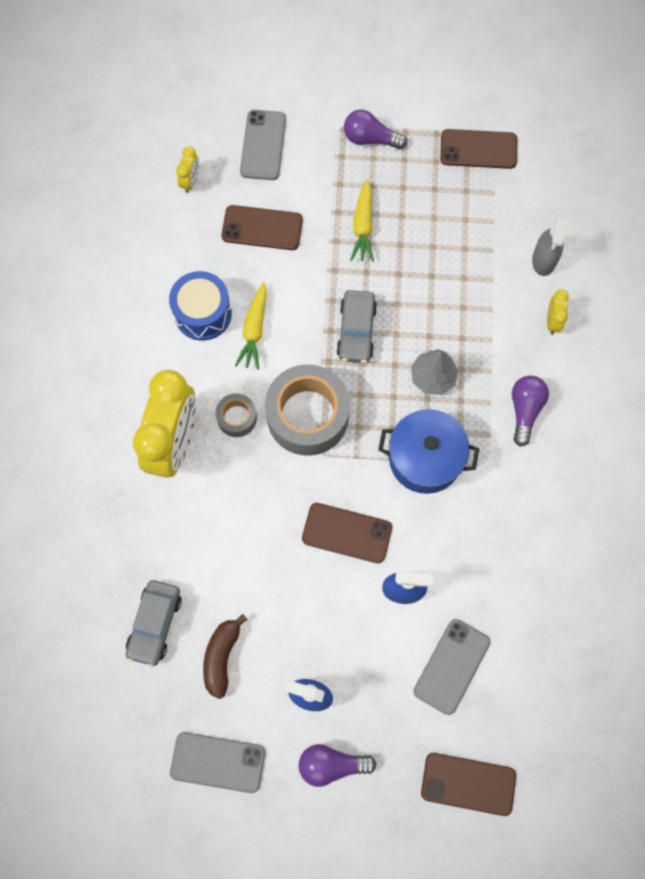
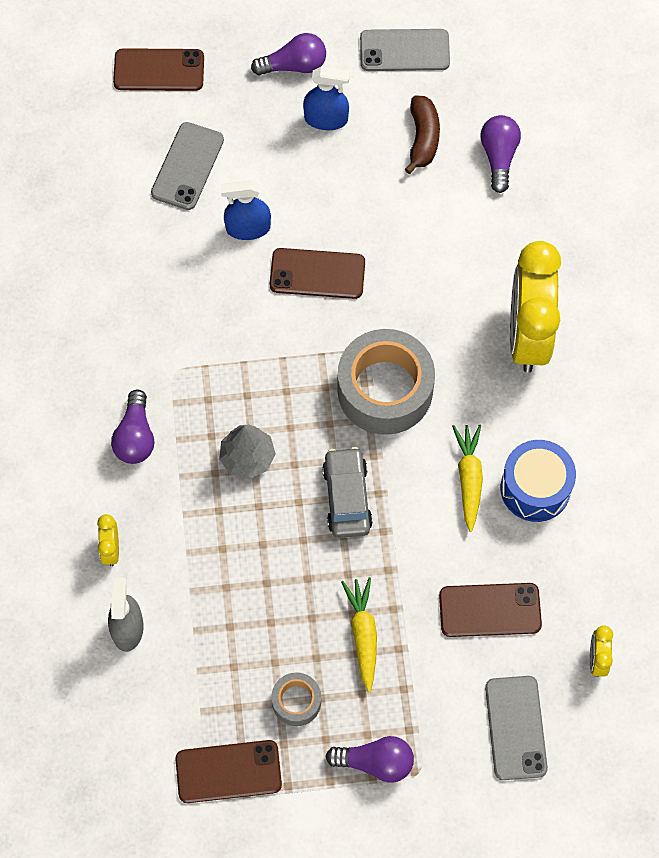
camera: 170 degrees right, 5 degrees down
grey car [126,580,182,667] -> purple light bulb [480,115,521,193]
grey tape [215,393,257,437] -> grey tape moved to [271,672,321,726]
blue pot [378,409,479,494] -> none

